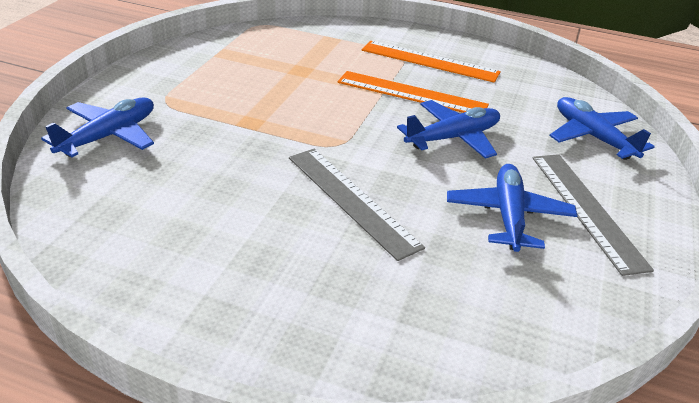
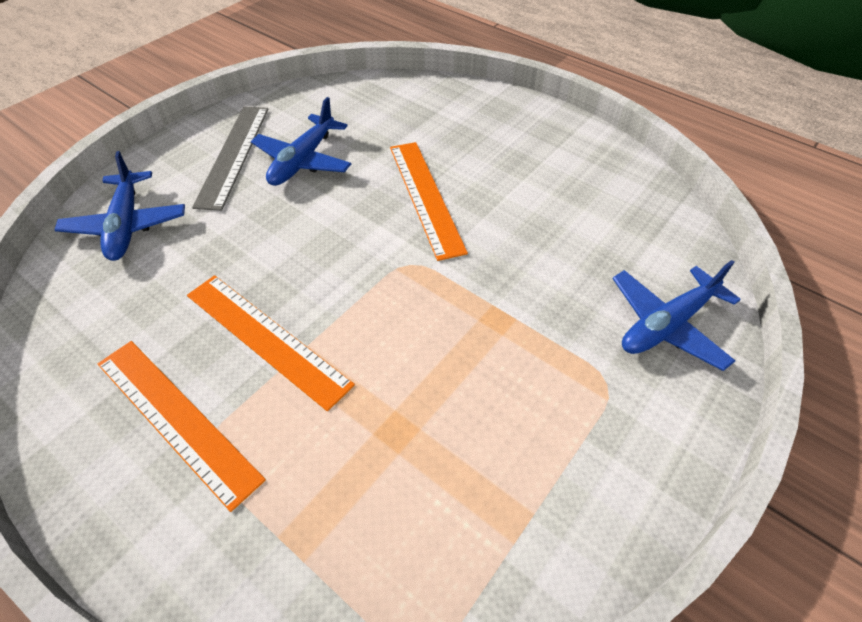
camera: 160 degrees left, 15 degrees up
grey ruler [289,149,425,261] -> orange ruler [390,142,468,261]
blue plane [397,100,500,159] -> none

